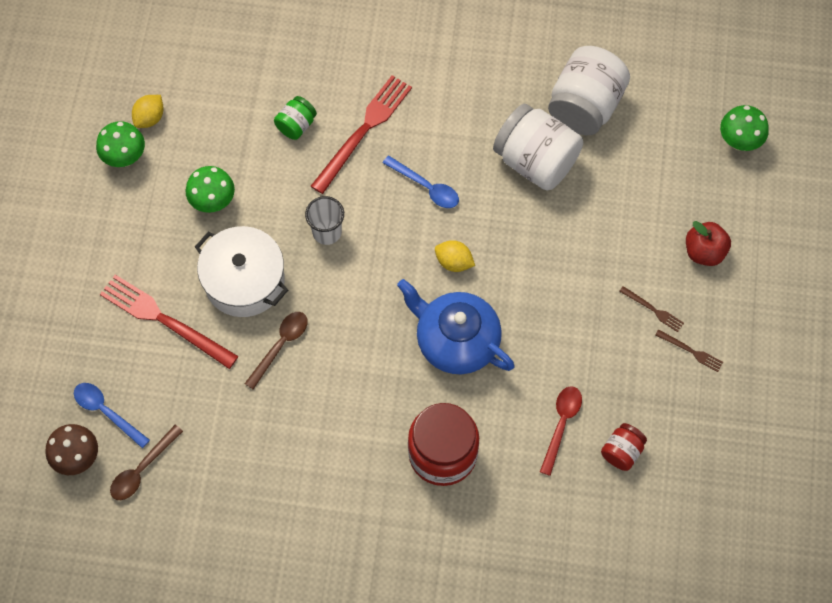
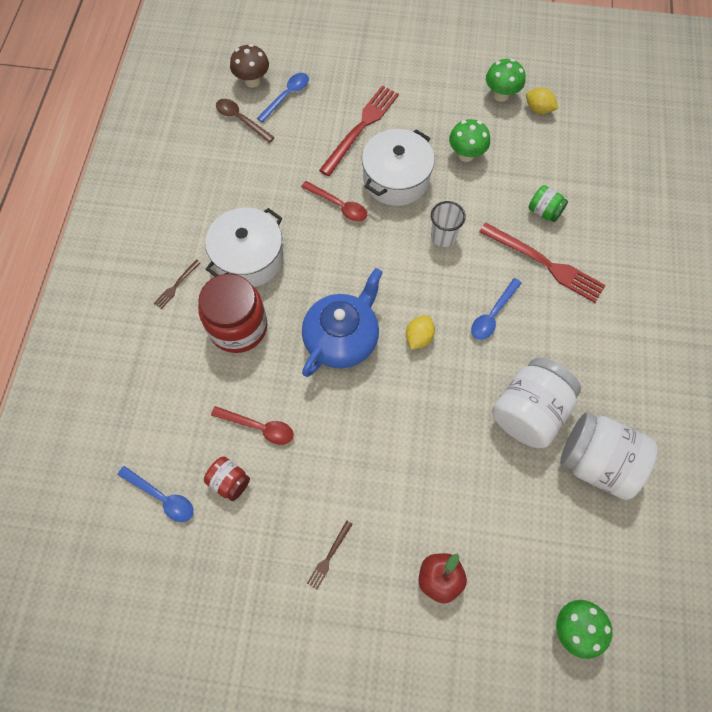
camera: 90 degrees right, 0 degrees up
brown spoon [244,312,307,389] -> red spoon [301,181,367,221]
brown fork [619,286,684,332] -> brown fork moved to [154,260,201,309]
none -> blue spoon [117,466,194,522]
none -> white pot [205,208,283,287]

